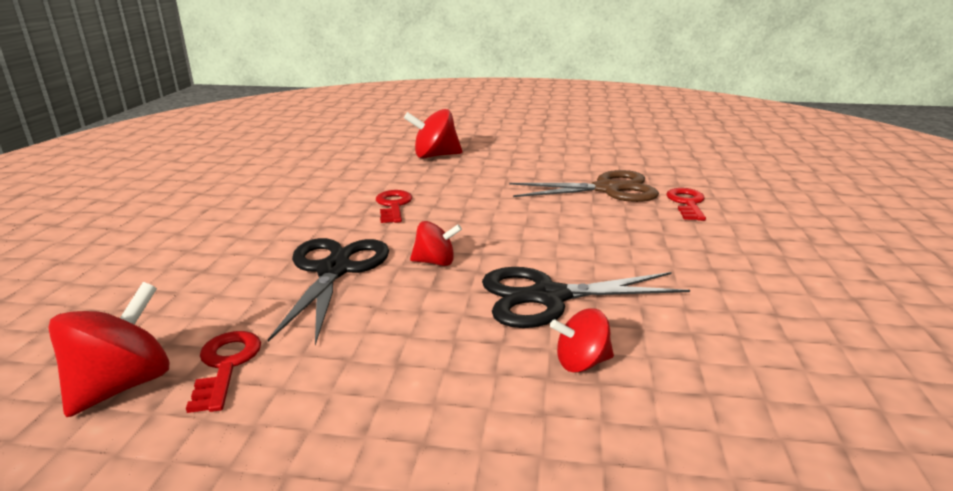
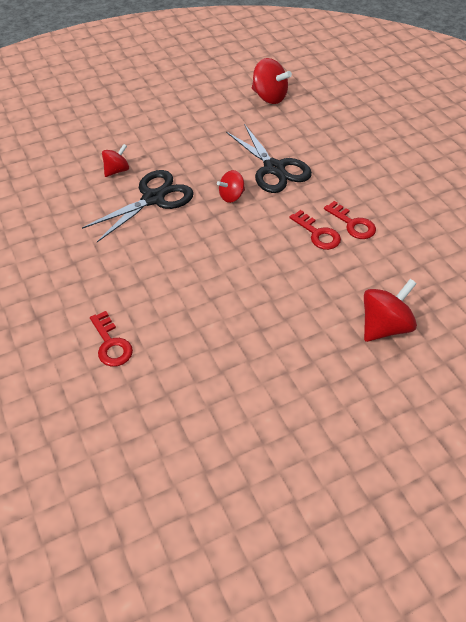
camera: 145 degrees right, 25 degrees up
red spinning top [48,282,170,417] -> red spinning top turned 45 degrees counterclockwise [252,58,292,104]
red key [186,331,261,413] -> red key moved to [324,201,376,239]
brown scissors [509,170,659,202] -> none

